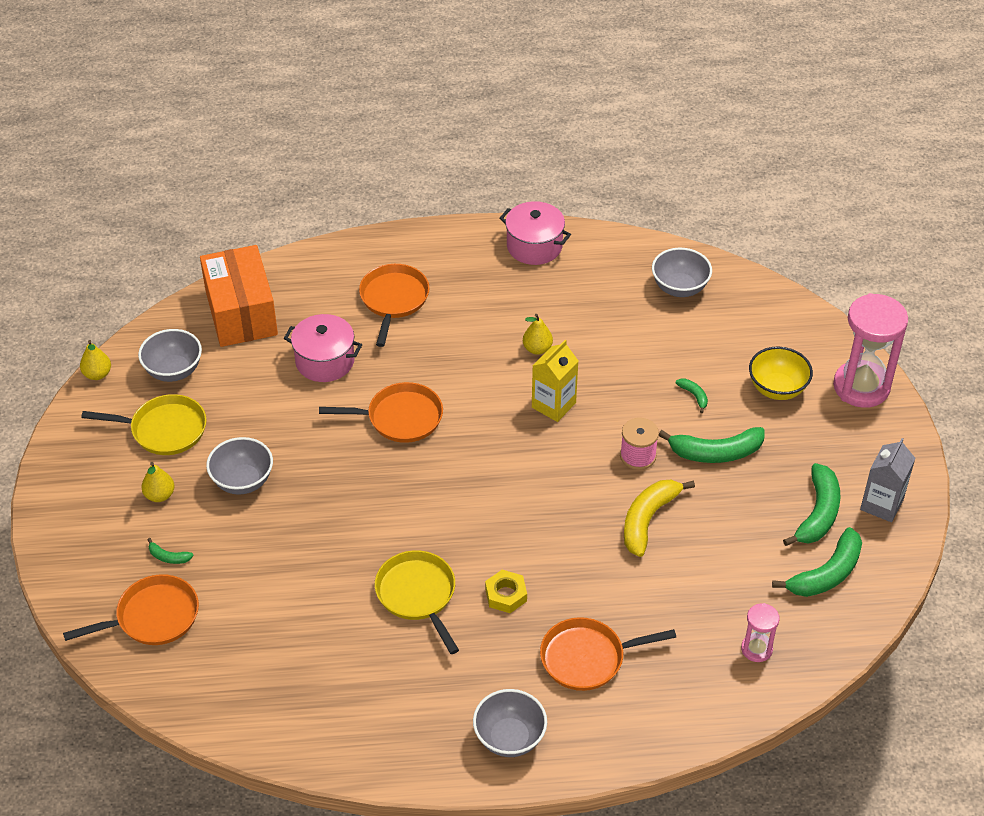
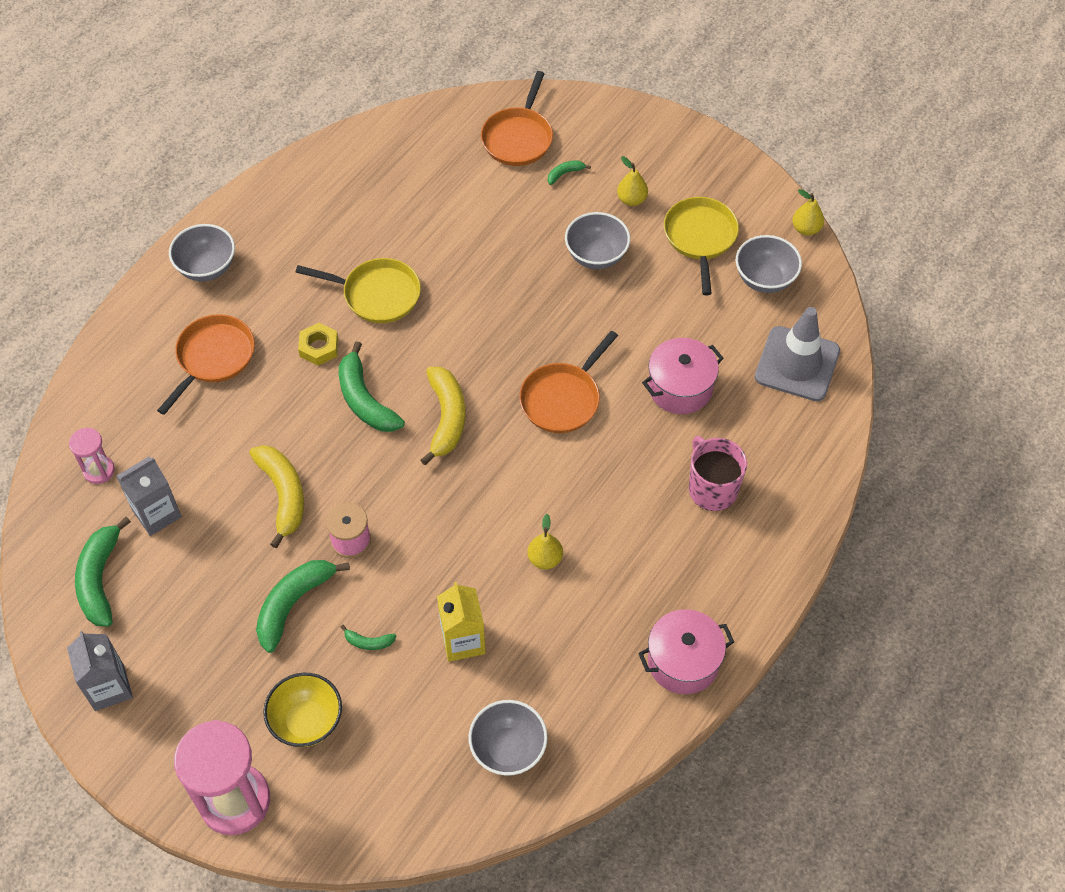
camera: 130 degrees right, 10 degrees up
yellow pan [81,394,207,455] -> yellow pan turned 135 degrees clockwise [664,197,739,295]
orange box [200,245,278,347] -> grey traffic cone [755,307,840,401]
orange pan [359,264,430,347] -> pink mug [689,436,747,511]
yellow carton [532,340,578,422] -> yellow carton moved to [437,582,486,662]
green banana [783,463,841,546] -> green banana moved to [339,341,405,432]
none -> grey carton [116,457,182,536]
none -> yellow banana [421,367,465,465]

